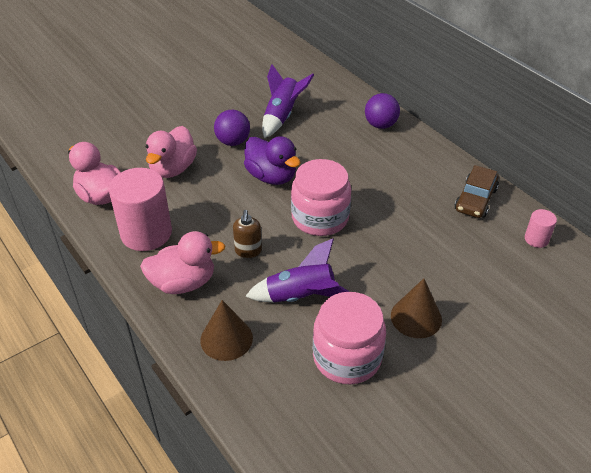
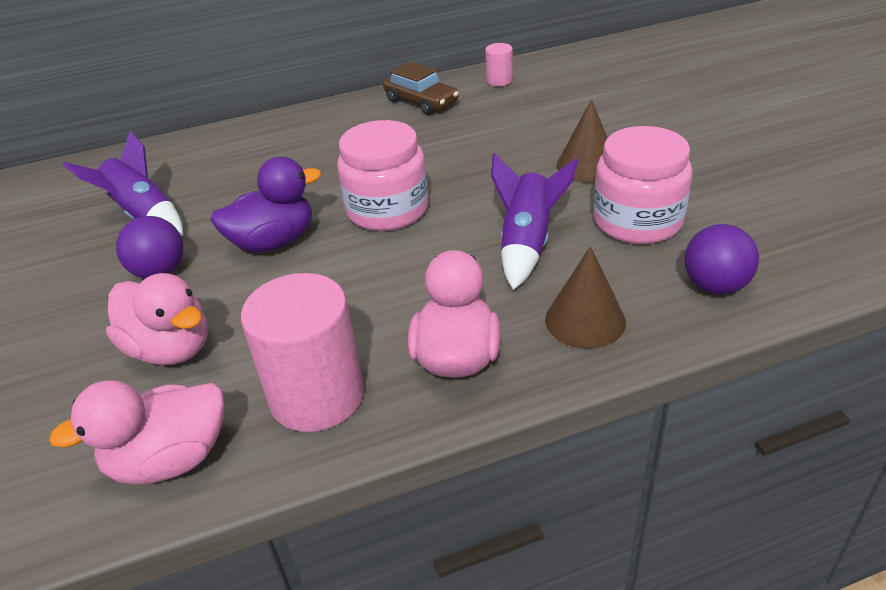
camera: 70 degrees left, 5 degrees down
brown soap dispenser [233,210,262,258] -> none
purple ball [365,93,400,129] -> purple ball moved to [684,224,759,294]

